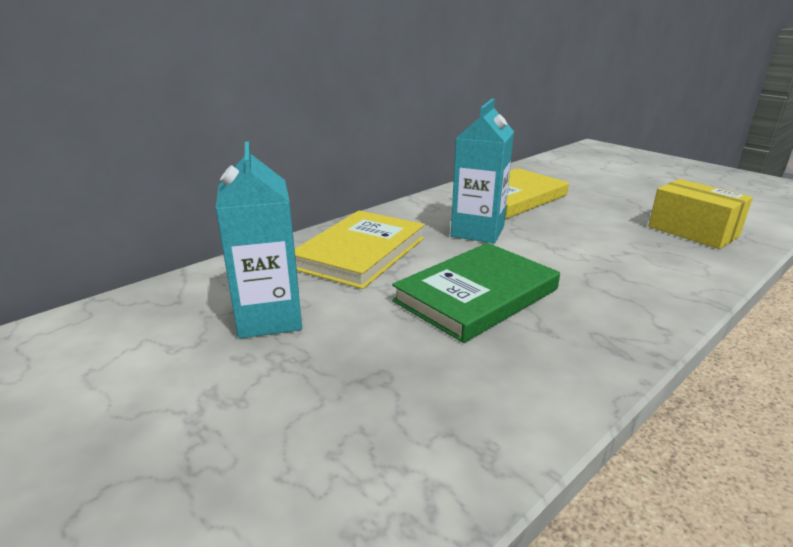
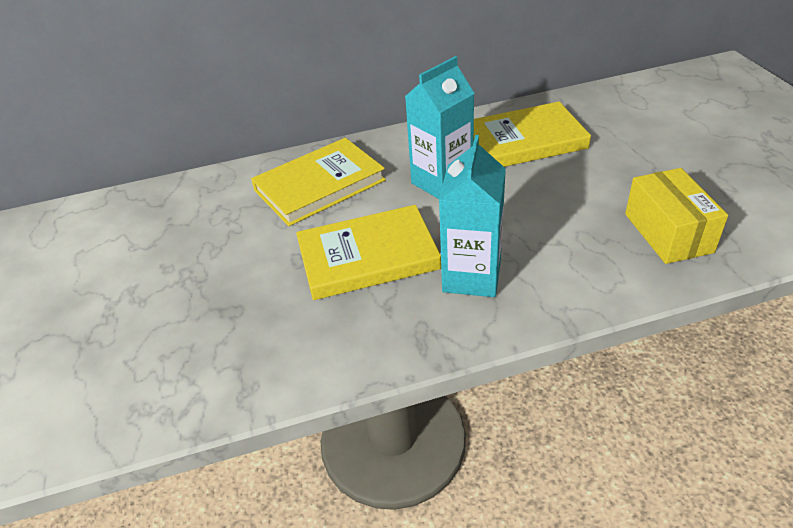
camera: 30 degrees right, 15 degrees up
turquoise carton [216,141,302,339] -> turquoise carton moved to [439,135,506,297]
green book [392,243,560,343] -> yellow book [296,205,441,300]

